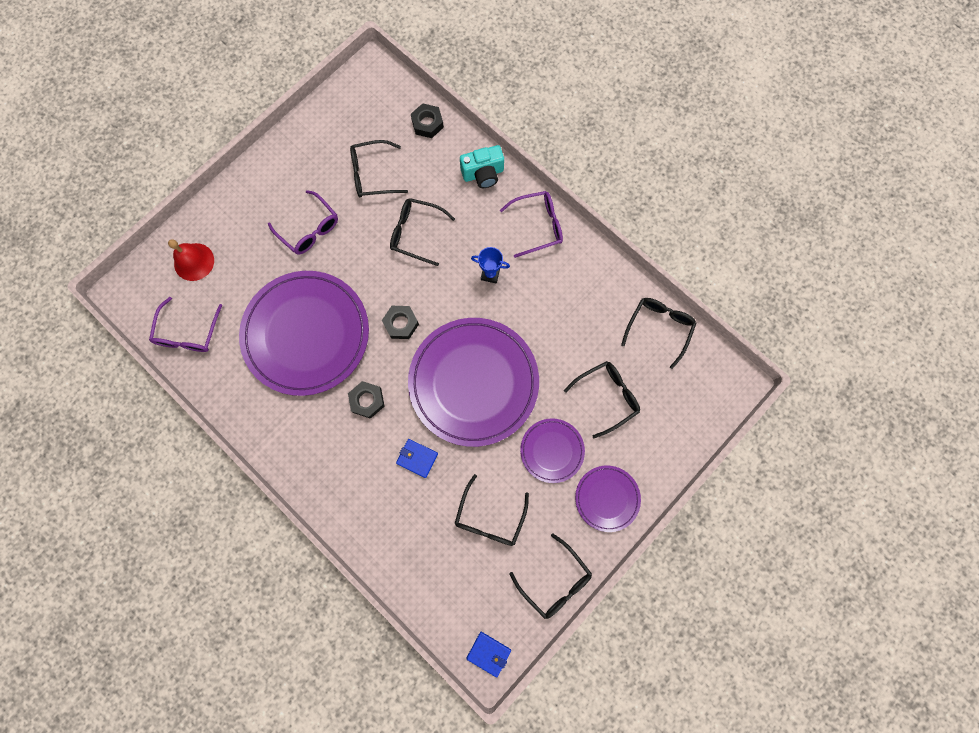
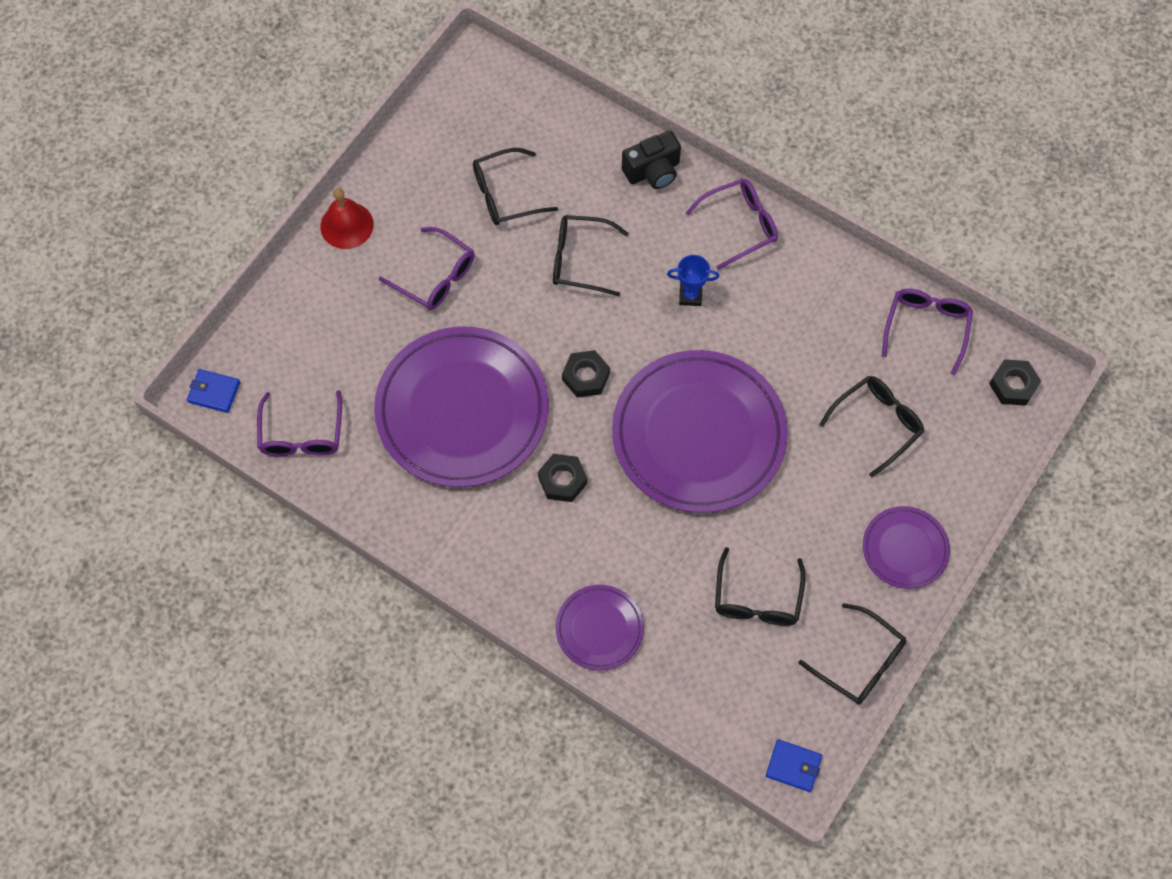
camera: 10 degrees left, 10 degrees down
red bell [168,239,214,281] -> red bell moved to [320,188,374,249]
blue wallet [396,439,438,478] -> blue wallet moved to [187,369,240,413]
black nut [411,103,444,138] -> black nut moved to [989,359,1041,406]
turquoise camera [460,145,504,188] -> black camera [622,131,681,189]
purple plate [520,418,585,483] -> purple plate moved to [556,585,644,671]
black glasses [621,298,697,369] -> purple glasses [882,289,973,375]

